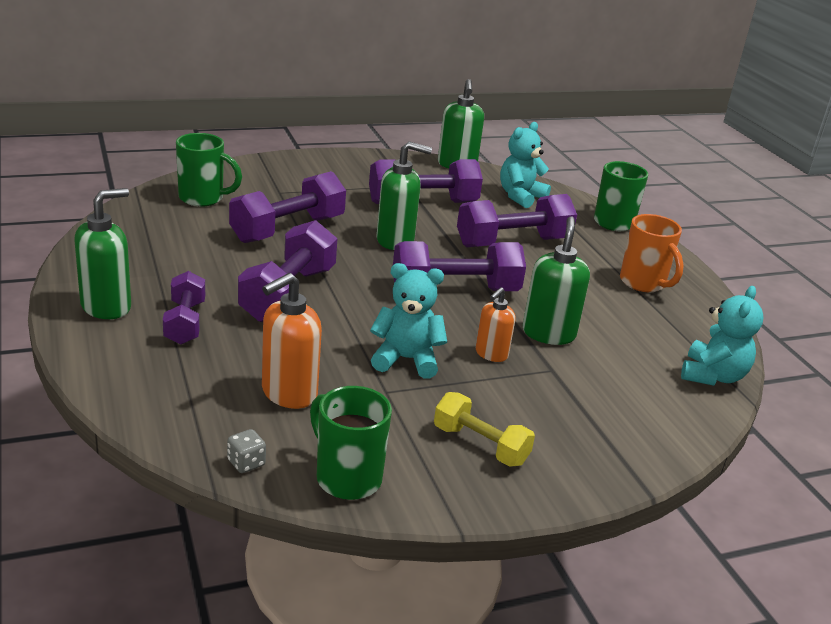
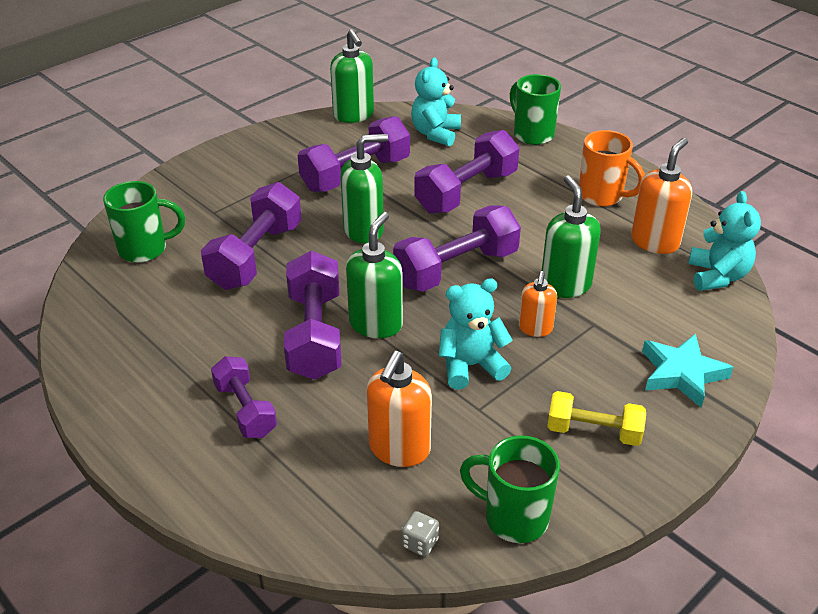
camera: 20 degrees left, 10 degrees up
green soap dispenser [74,188,131,319] -> green soap dispenser moved to [346,212,403,338]
none -> orange soap dispenser [631,138,692,254]
none -> turquoise star [642,334,733,408]

